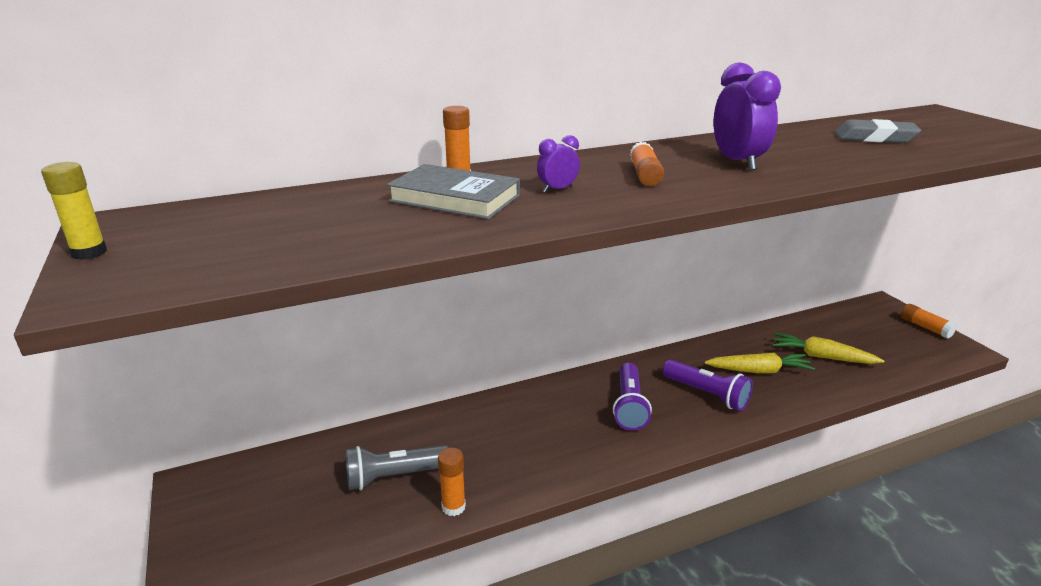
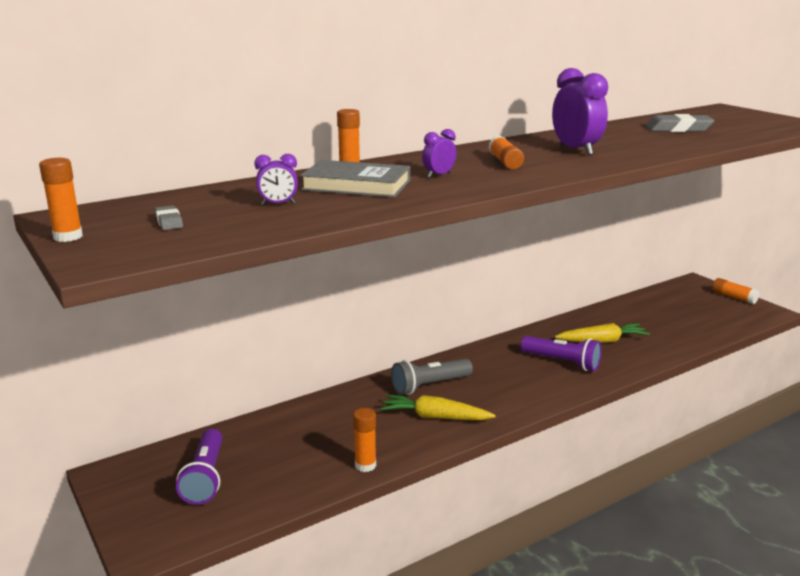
camera: 10 degrees left, 5 degrees down
yellow glue stick [41,162,107,260] -> orange glue stick [39,158,83,242]
grey flashlight [346,445,449,490] -> grey flashlight moved to [391,359,473,395]
purple flashlight [613,363,652,431] -> purple flashlight moved to [176,429,223,505]
yellow carrot [772,333,884,364] -> yellow carrot moved to [381,394,496,420]
none -> grey eraser [155,206,183,230]
none -> purple clock [254,154,298,205]

